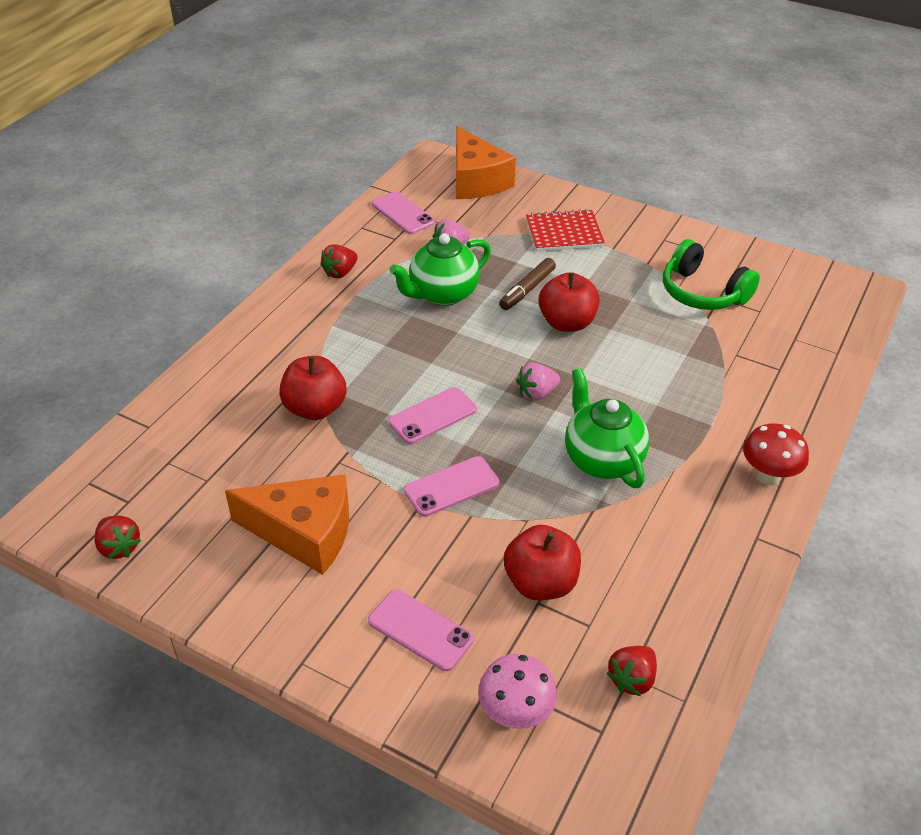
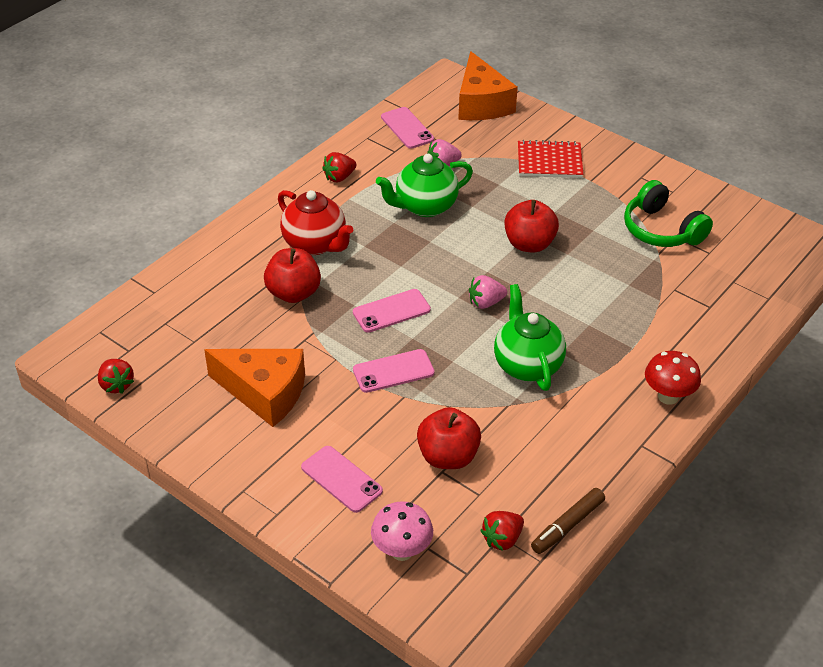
camera: 10 degrees right, 0 degrees up
brown marker [499,258,556,310] -> brown marker moved to [531,488,605,554]
none -> red teapot [278,190,353,255]

